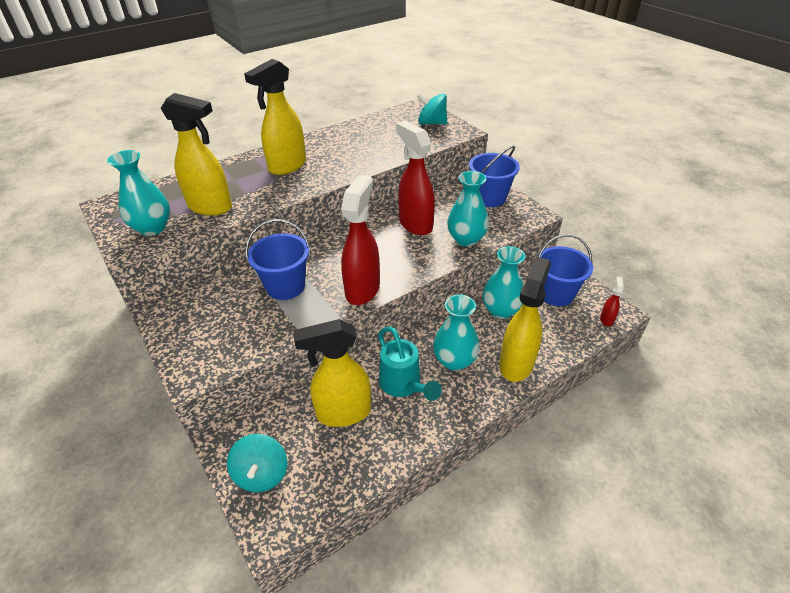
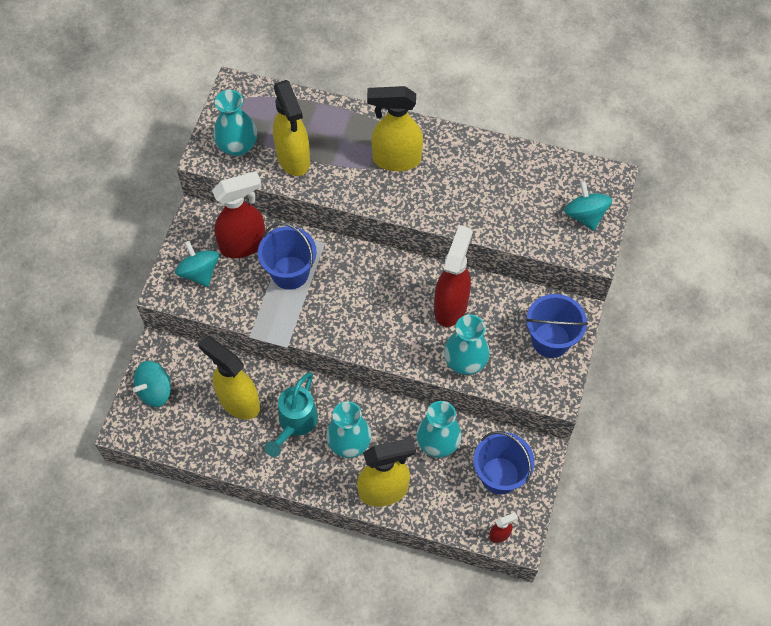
camera: 50 degrees right, 20 degrees up
red spray bottle [341,175,380,305] -> red spray bottle moved to [212,171,265,258]
none -> turquoise spinning top [175,241,219,287]

